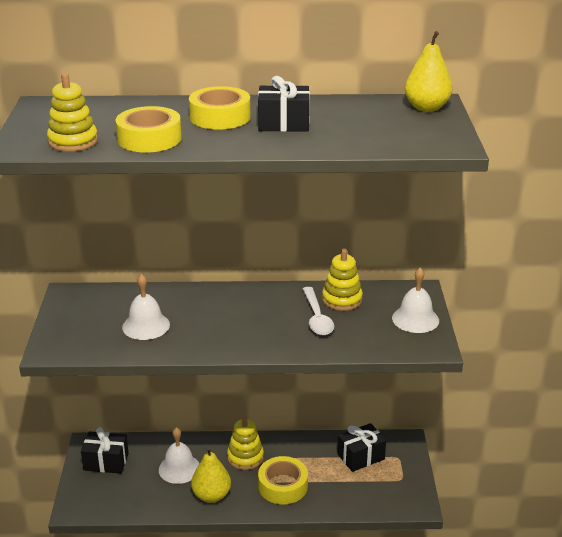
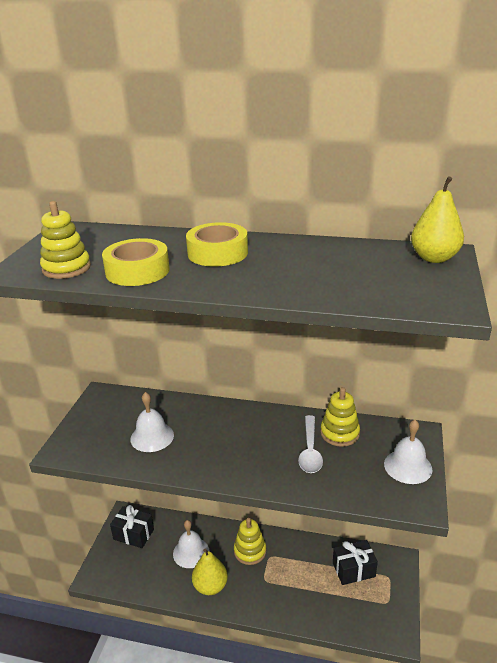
camera: 15 degrees right, 0 degrees up
black gift [258,76,310,132] -> none
yellow tape [258,456,308,504] -> none

